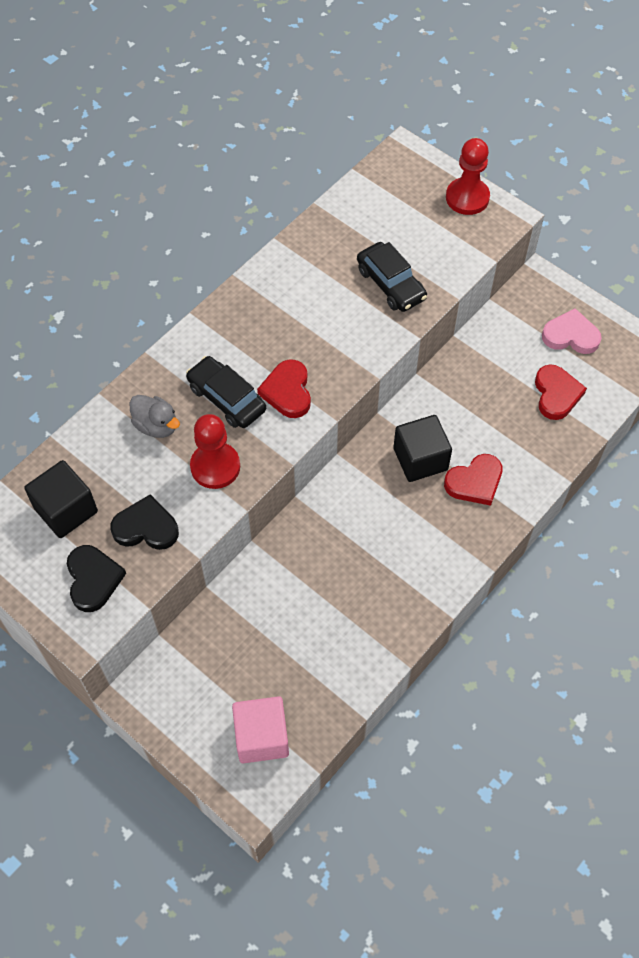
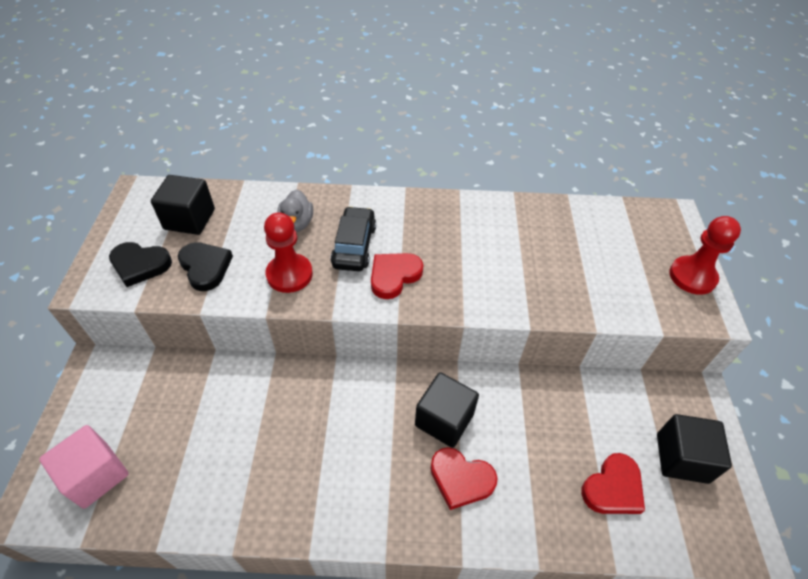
camera: 50 degrees right, 10 degrees down
black heart [67,545,126,612] -> black heart turned 60 degrees clockwise [109,242,172,287]
black car [357,242,427,312] -> none
pink heart [542,308,602,354] -> black cube [657,414,732,484]

